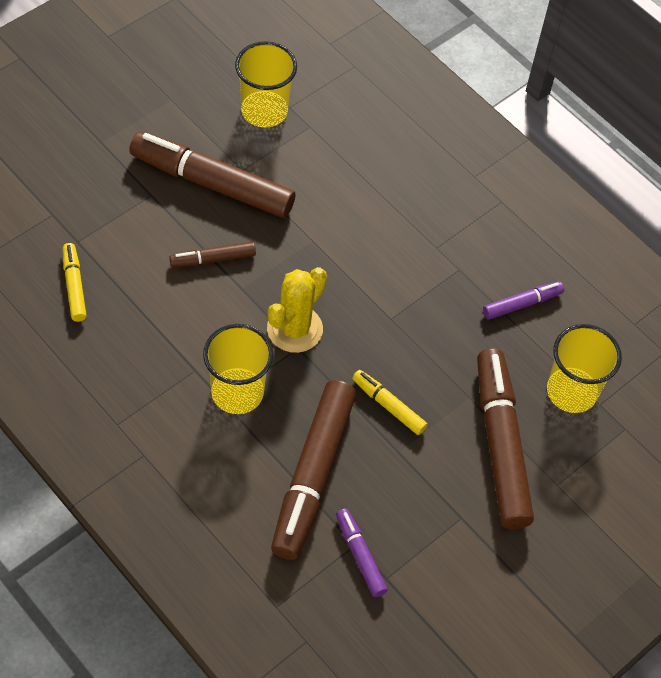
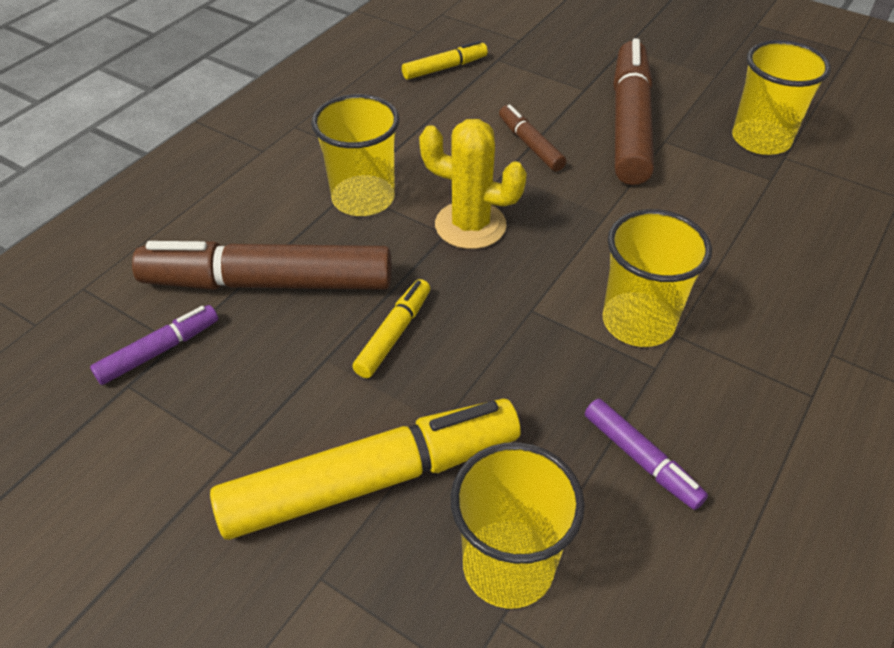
camera: 80 degrees right, 10 degrees down
brown marker [477,349,534,529] -> yellow marker [210,399,520,540]
none -> yellow cup [603,209,712,347]

